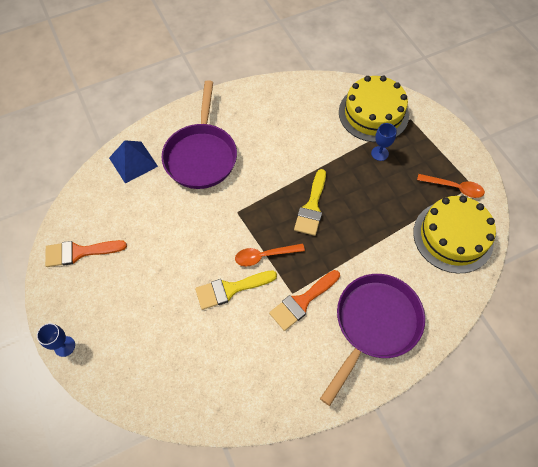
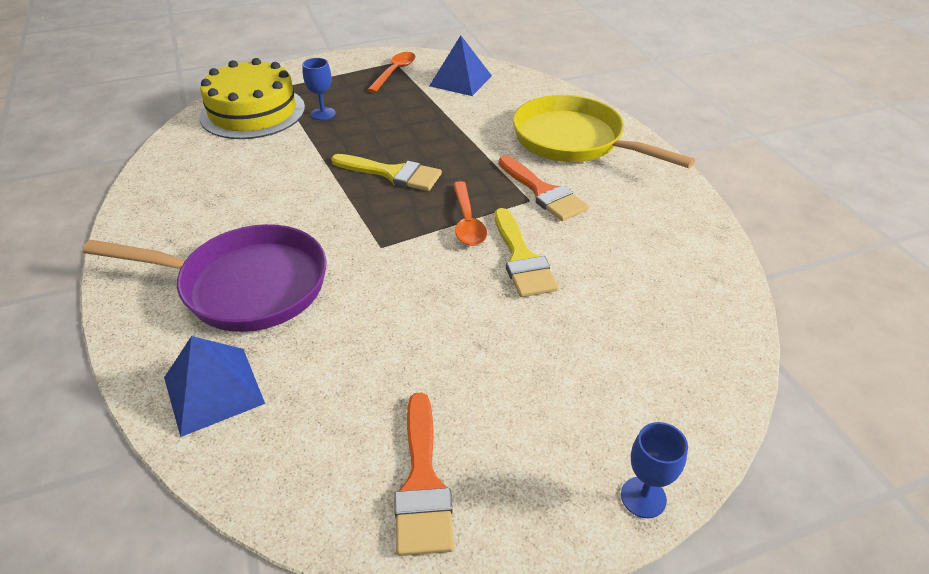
camera: 85 degrees left, 20 degrees down
purple pan [320,274,425,406] -> yellow pan [513,95,695,168]
yellow cake [413,196,496,273] -> blue pyramid [429,35,492,96]

